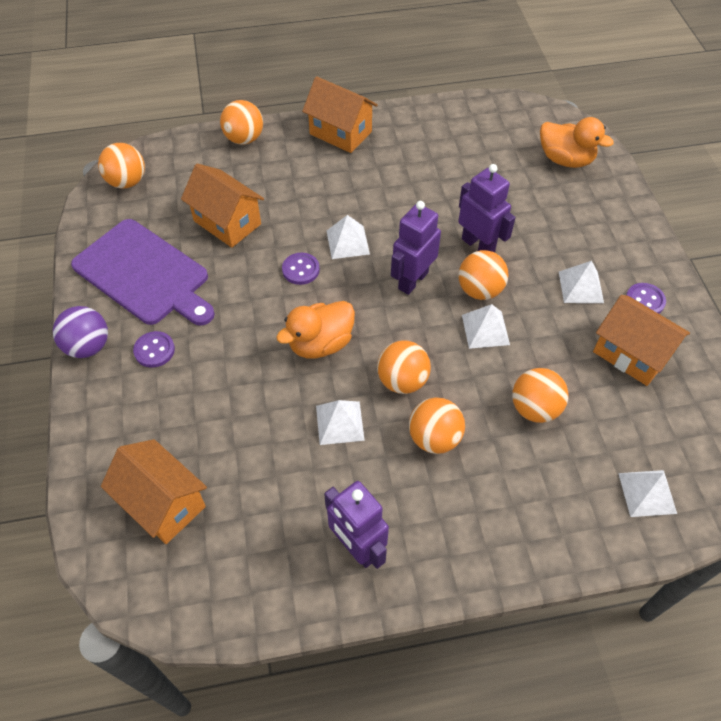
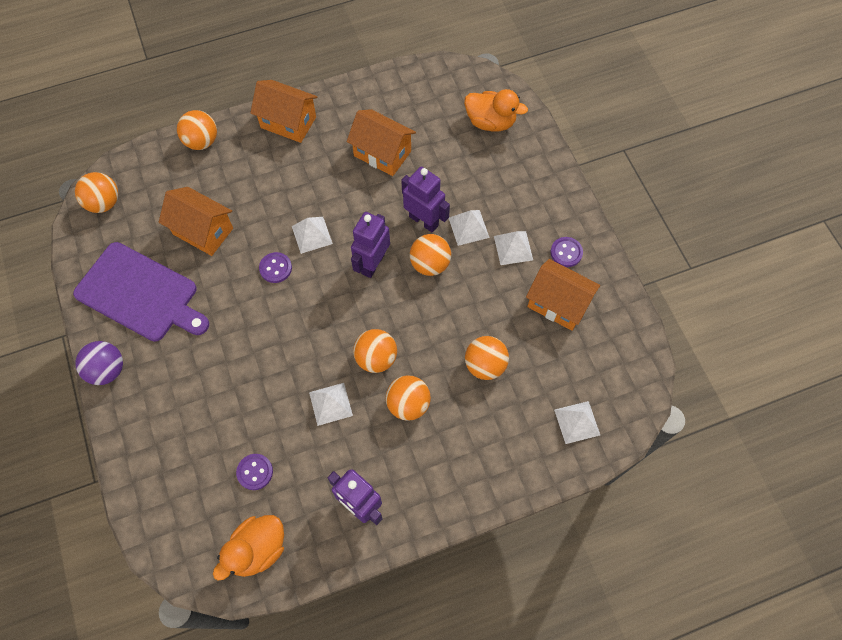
camera: 10 degrees left, 10 degrees up
orange house [101,439,207,544] -> orange house moved to [347,109,416,176]
purple button [133,331,175,368] -> purple button moved to [236,454,273,490]
orange duck [276,301,355,358] -> orange duck moved to [213,515,284,581]
white pyramid [462,304,510,349] -> white pyramid moved to [449,210,490,246]

